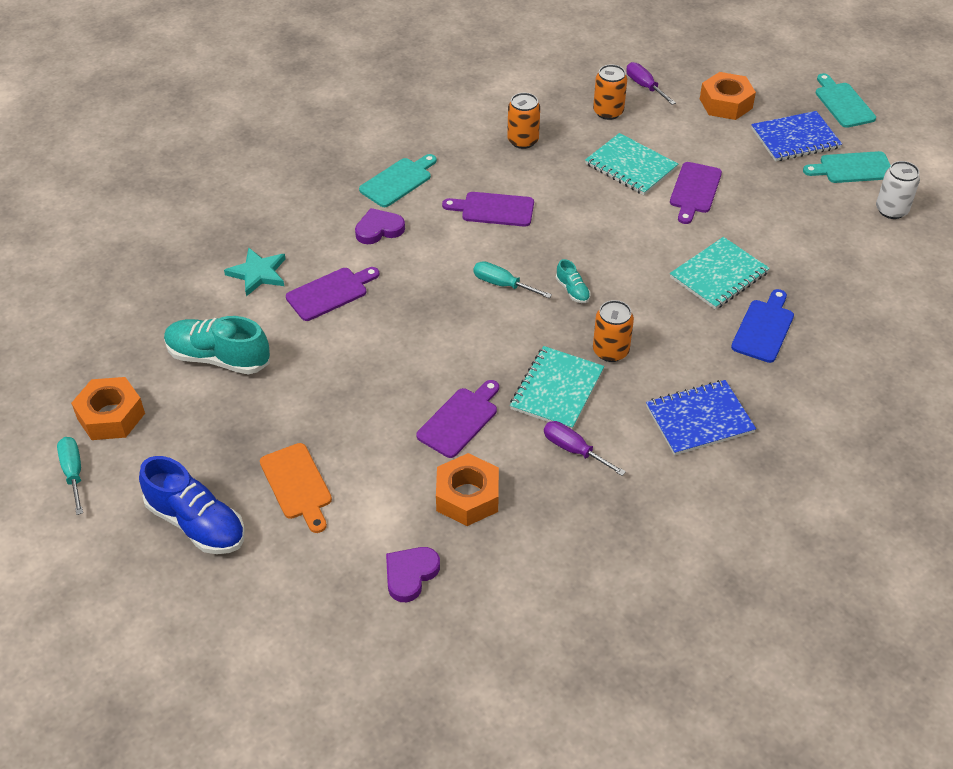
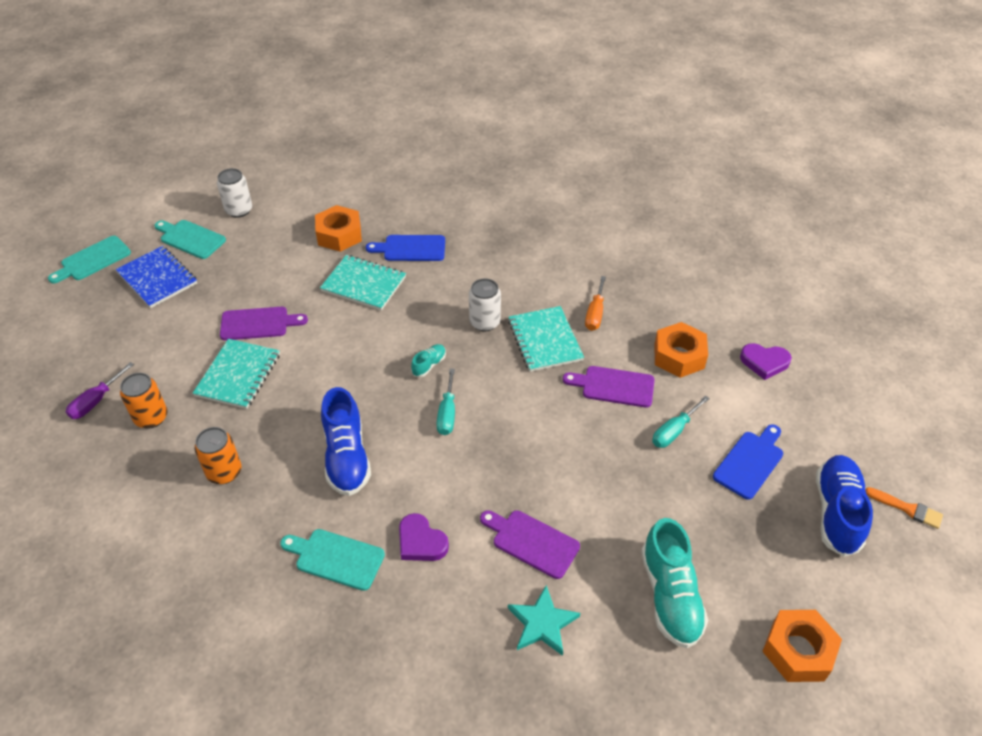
camera: 115 degrees left, 0 degrees up
turquoise screwdriver [57,437,83,515] -> turquoise screwdriver moved to [652,396,710,448]
orange cutting board [260,443,332,533] -> blue cutting board [713,424,783,500]
purple cutting board [442,192,534,227] -> blue shoe [321,387,371,496]
turquoise notebook [510,346,604,430] -> turquoise notebook turned 75 degrees clockwise [508,306,584,372]
purple screwdriver [544,421,626,476] -> orange screwdriver [585,276,606,331]
orange can [593,300,634,362] -> white can [469,278,501,331]
blue notebook [646,380,756,455] -> none
orange nut [700,72,756,120] -> orange nut moved to [315,205,362,252]
turquoise cutting board [803,151,891,183] -> turquoise cutting board turned 150 degrees clockwise [154,220,226,259]
none -> orange brush [865,487,943,529]

